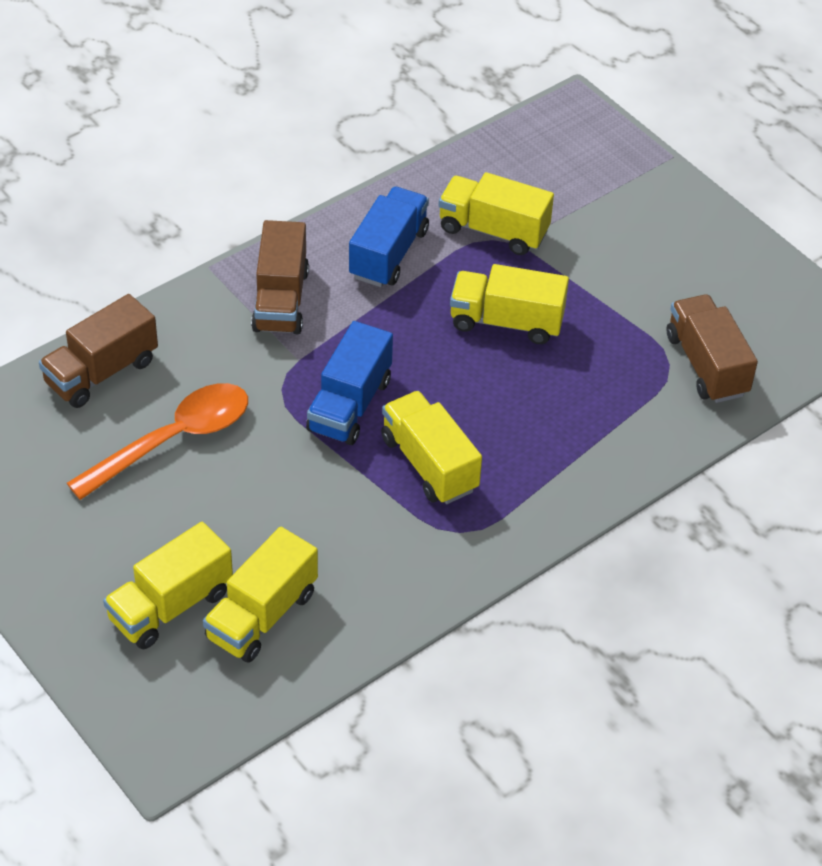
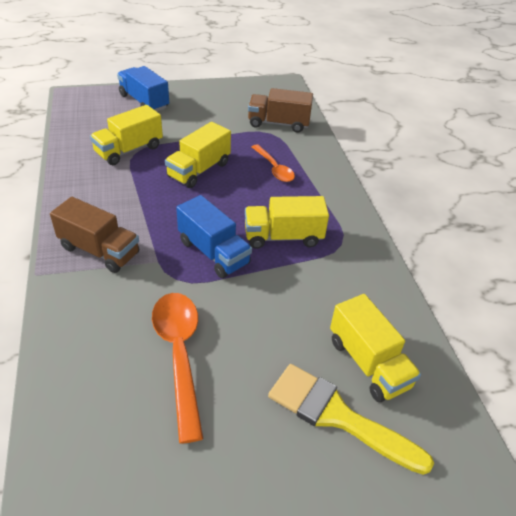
camera: 65 degrees left, 5 degrees down
brown truck [39,294,158,408] -> none
yellow truck [103,522,233,649] -> yellow brush [268,364,434,475]
blue truck [349,187,429,287] -> blue truck moved to [117,66,169,112]
none -> orange spoon [252,144,295,182]

